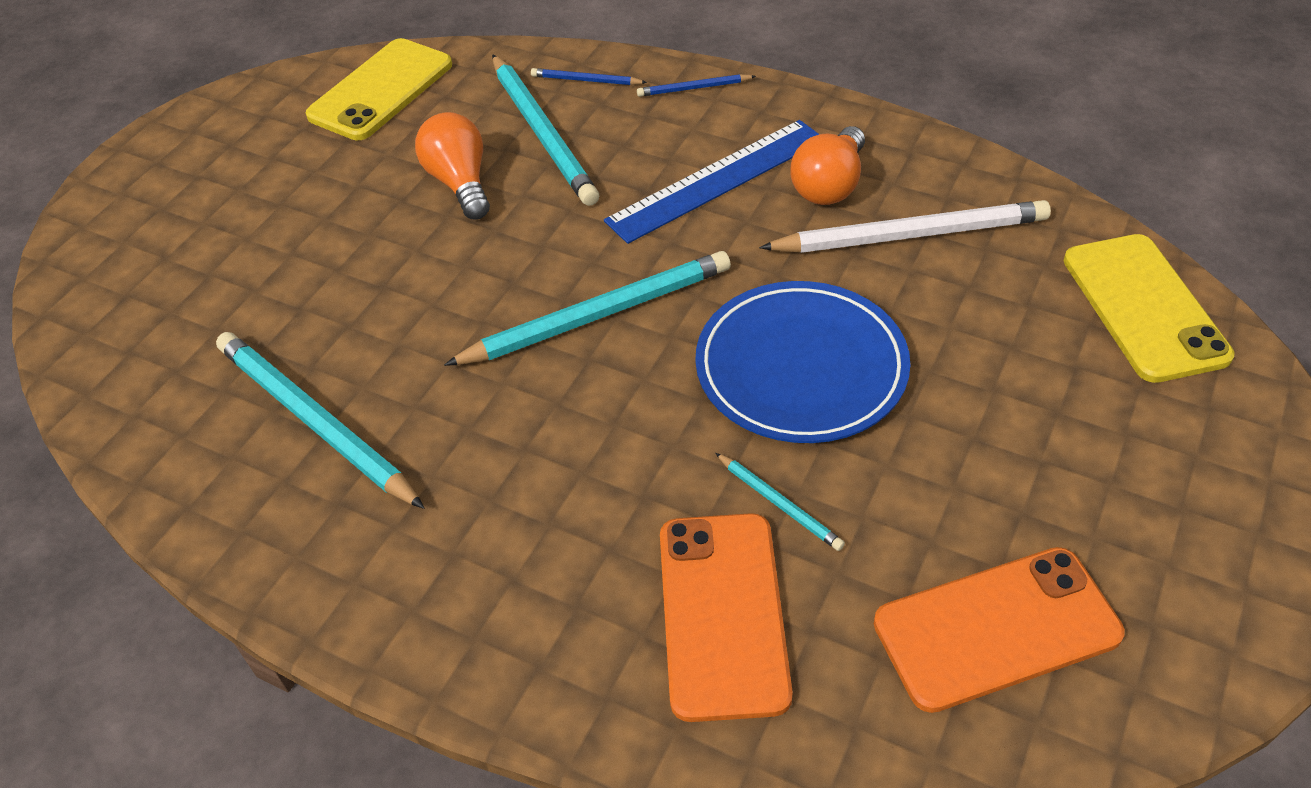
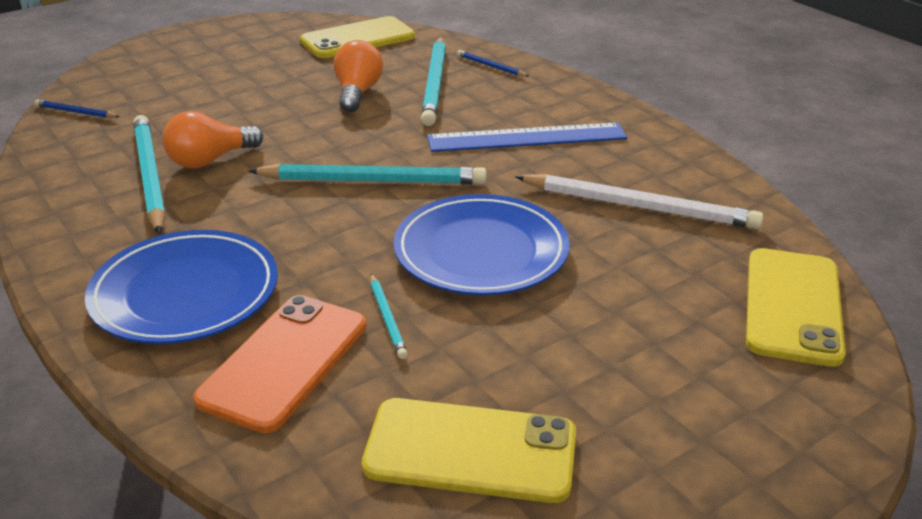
camera: 25 degrees right, 15 degrees down
blue pencil [637,74,756,97] -> blue pencil moved to [34,99,120,118]
orange light bulb [790,126,865,205] -> orange light bulb moved to [162,111,263,168]
orange phone [874,547,1125,713] -> yellow phone [362,398,576,503]
none -> blue plate [85,230,278,344]

